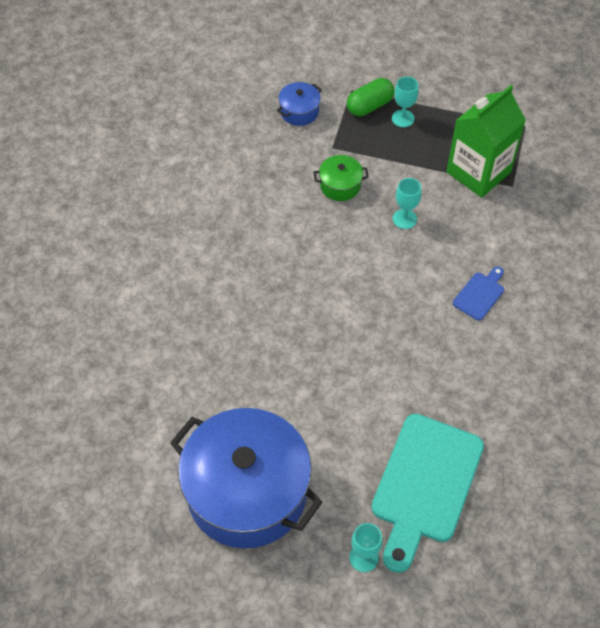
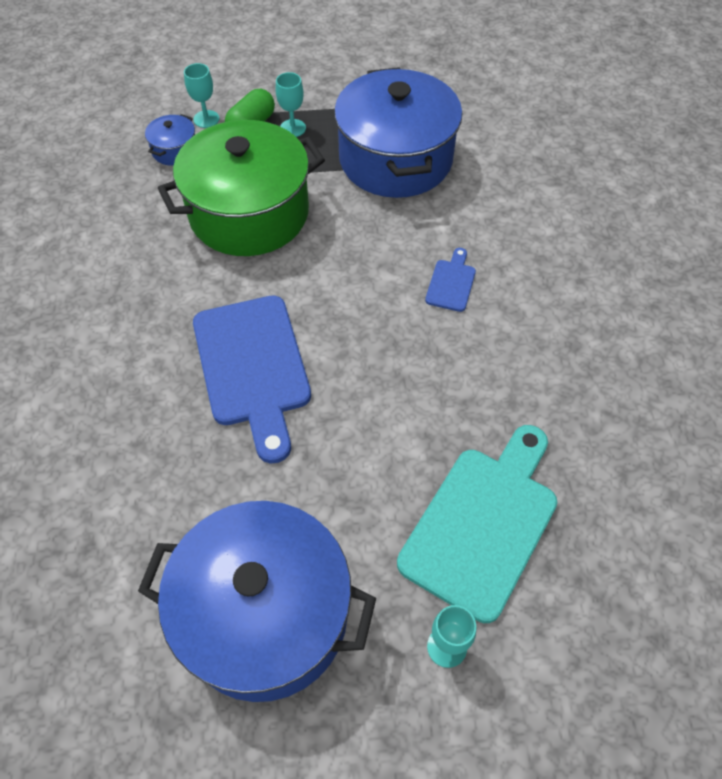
camera: 20 degrees left, 0 degrees up
green pot [314,155,369,201] -> green pot [158,120,325,256], size x2.45
turquoise cutting board [371,414,484,573] -> turquoise cutting board turned 150 degrees counterclockwise [397,425,558,623]
turquoise goblet [393,178,421,229] -> turquoise goblet moved to [184,63,219,128]
green carton [446,85,526,198] -> blue pot [334,67,462,198]
none -> blue cutting board [193,296,311,464]

